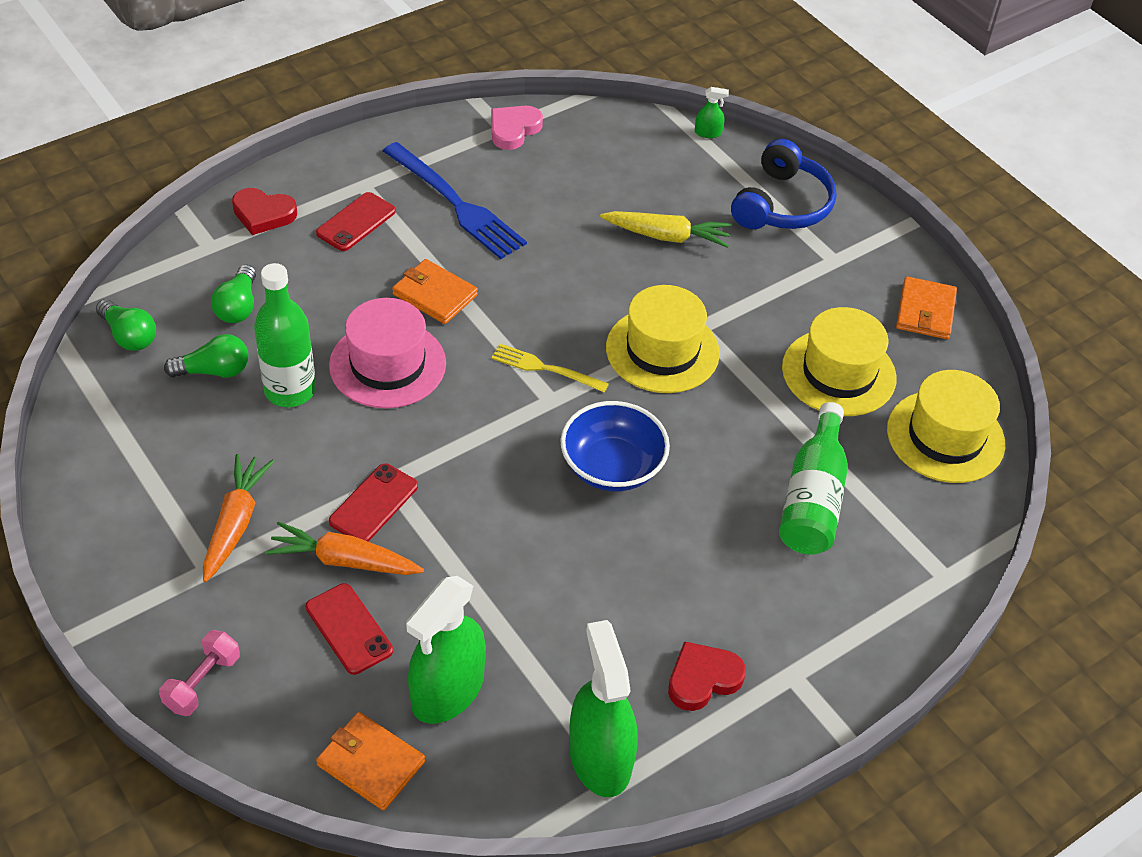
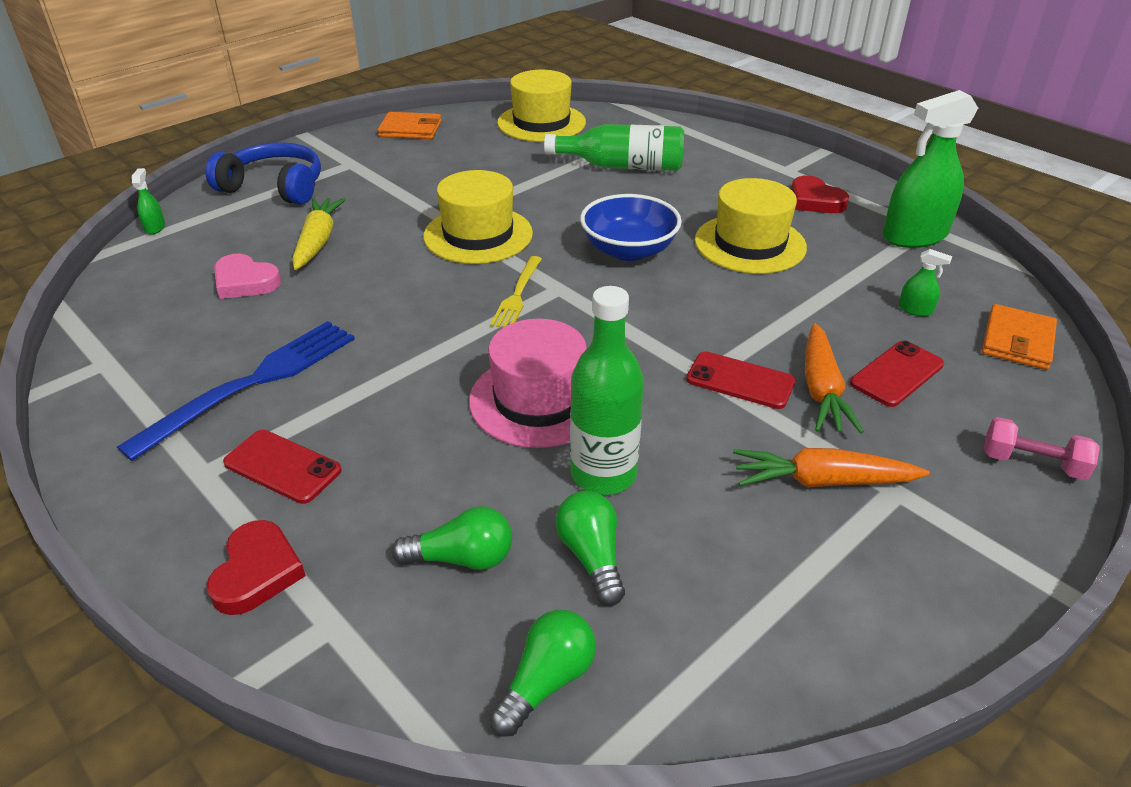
camera: 95 degrees left, 10 degrees down
orange wallet [392,259,478,324] -> none
green spray bottle [406,576,486,724] -> green spray bottle [899,249,952,316], size x0.41
pink heart [491,106,543,150] -> pink heart moved to [214,254,281,299]
yellow hat [782,307,897,416] -> yellow hat moved to [695,178,807,274]

